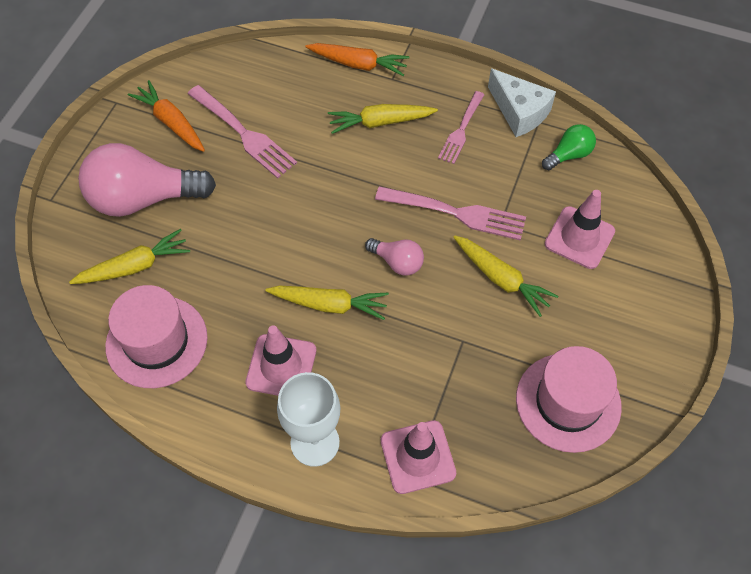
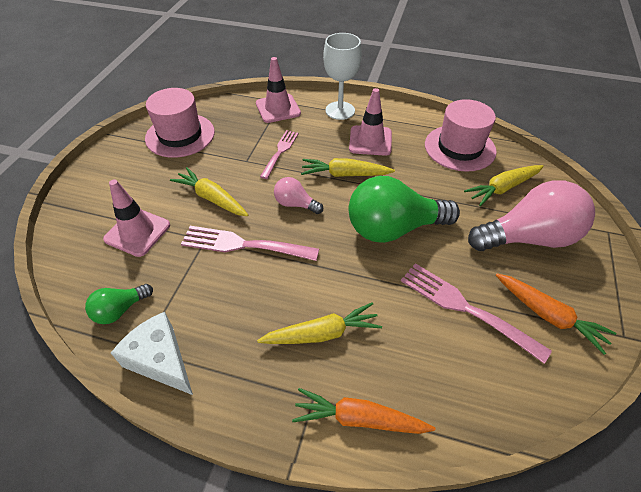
camera: 175 degrees right, 10 degrees down
pink fork [438,91,485,164] -> pink fork moved to [260,130,299,179]
none -> green light bulb [349,176,460,243]

